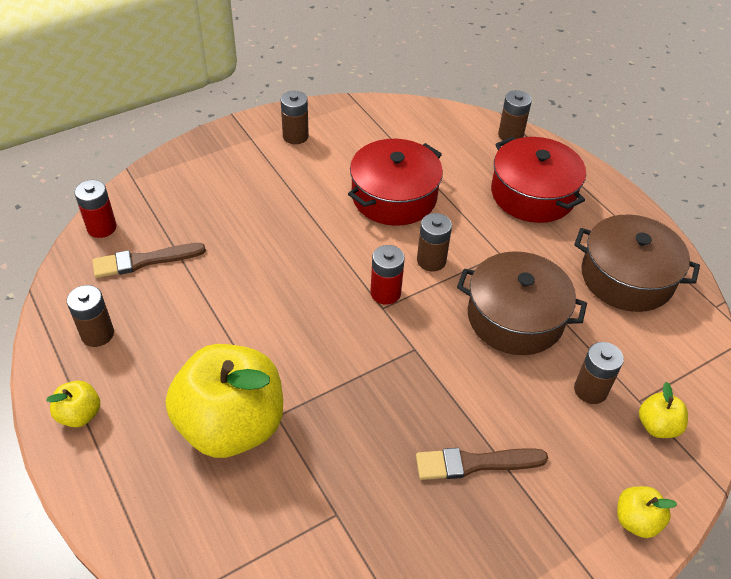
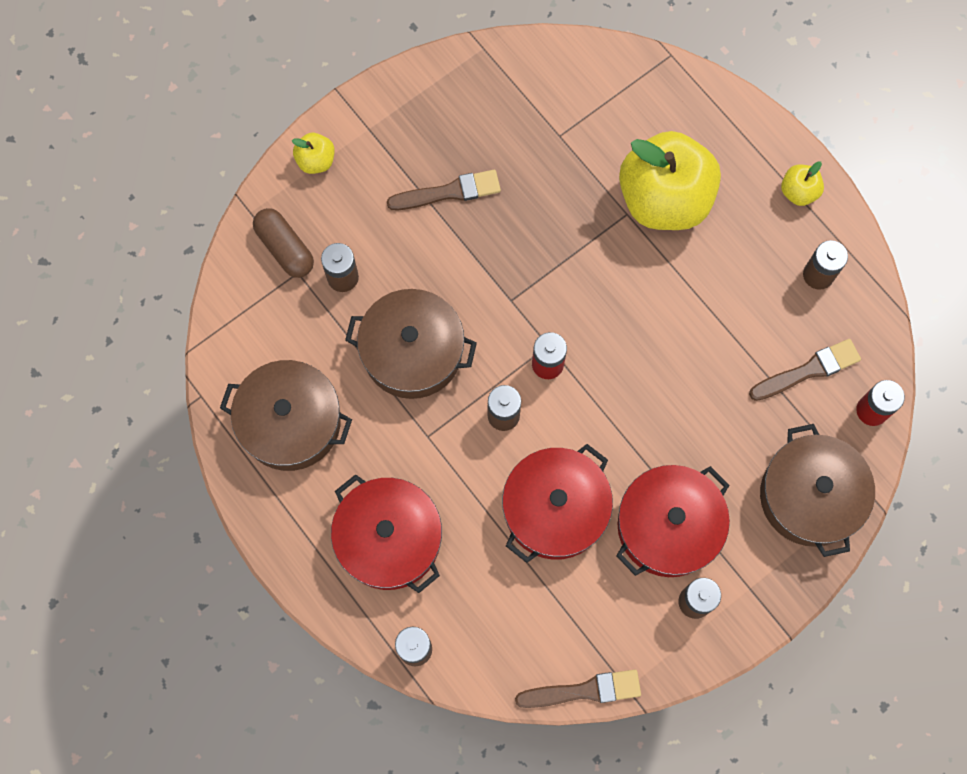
camera: 175 degrees right, 25 degrees up
yellow apple [639,382,688,438] -> brown capsule [253,208,314,278]
none -> brown brush [515,670,641,708]
none -> red pot [616,465,730,577]
none -> brown pot [760,424,875,557]

